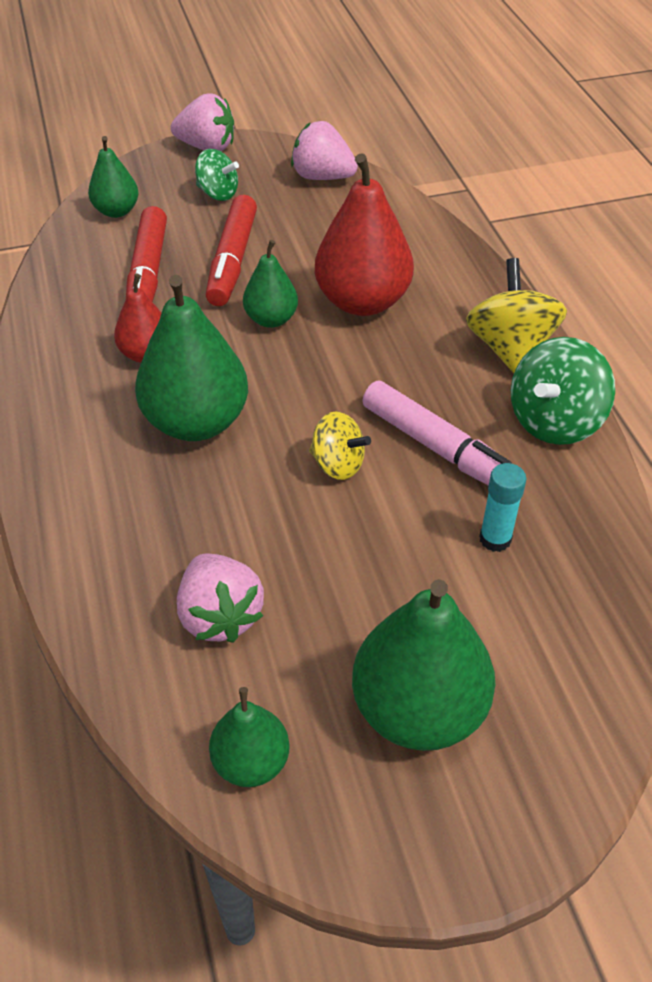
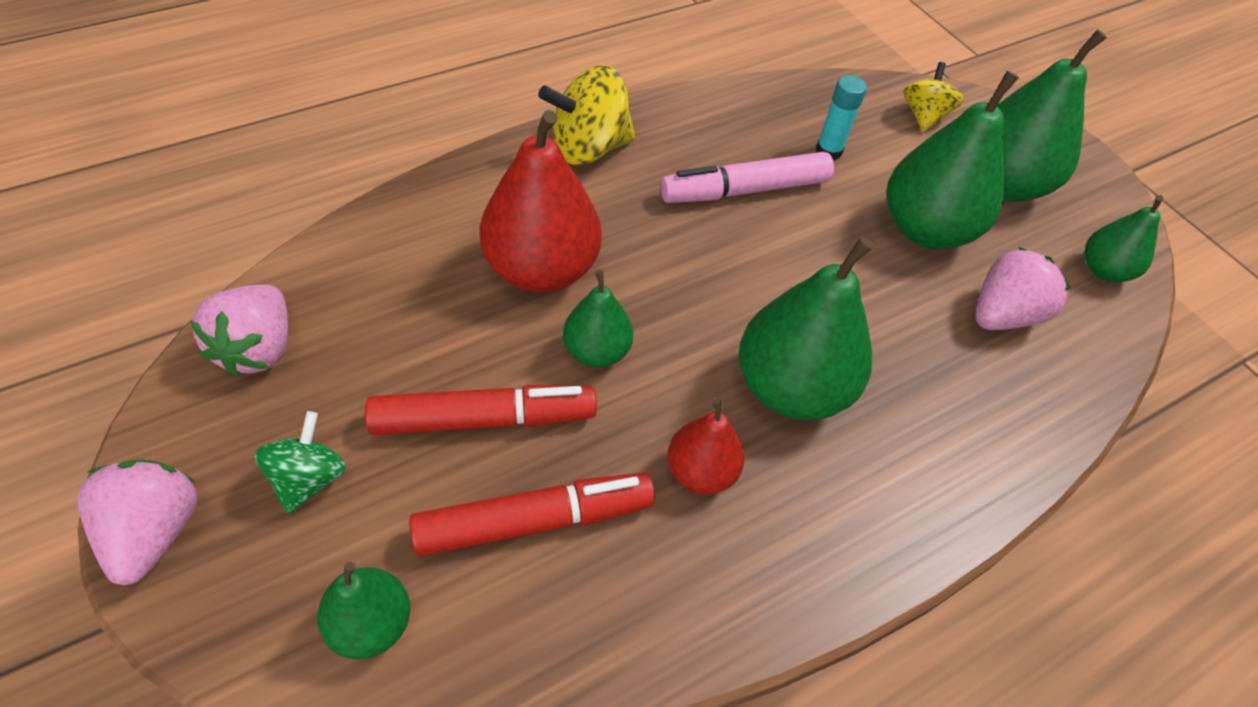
camera: 110 degrees left, 5 degrees up
yellow spinning top [309,411,371,480] -> yellow spinning top moved to [903,62,963,132]
pink marker [362,381,512,486] -> pink marker turned 135 degrees counterclockwise [660,152,834,203]
green spinning top [511,337,615,445] -> none
none -> green pear [887,71,1019,249]

